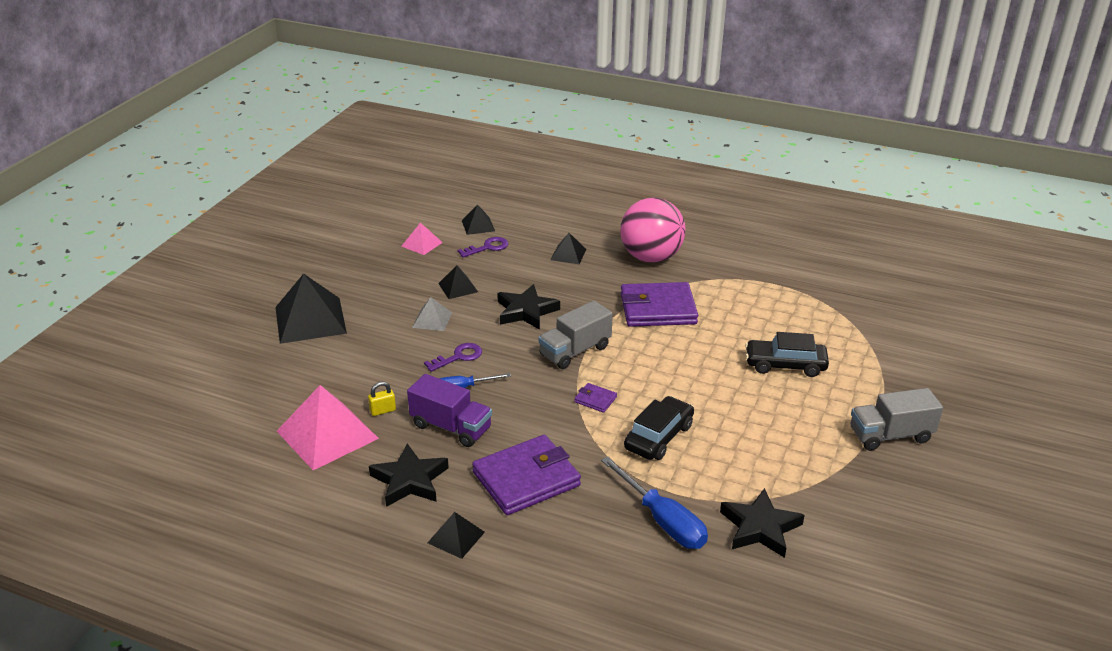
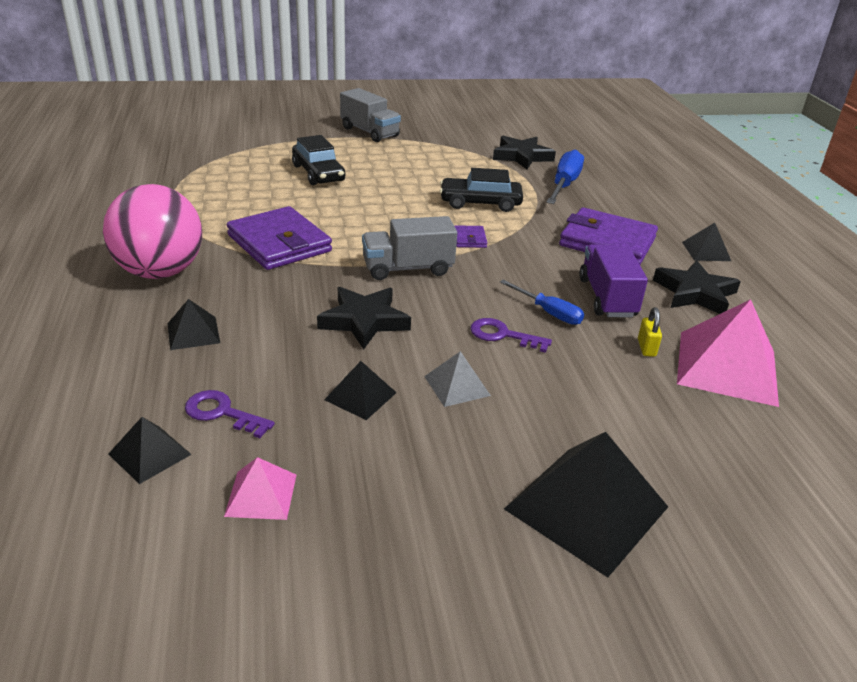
camera: 125 degrees left, 0 degrees up
yellow padlock [368,382,396,416] -> yellow padlock turned 60 degrees clockwise [638,307,662,357]
grey truck [538,301,613,369] -> grey truck turned 150 degrees clockwise [362,216,457,280]

